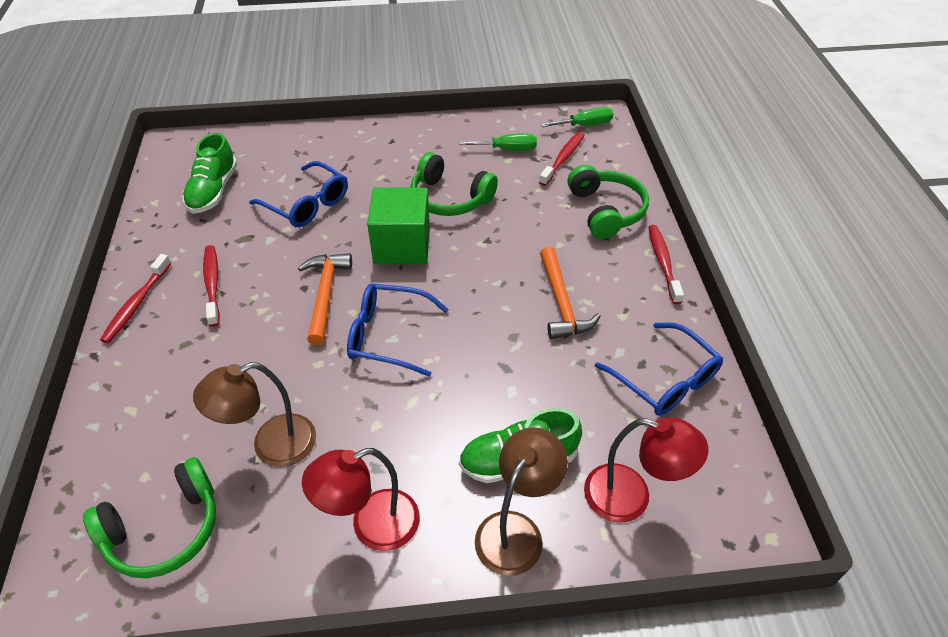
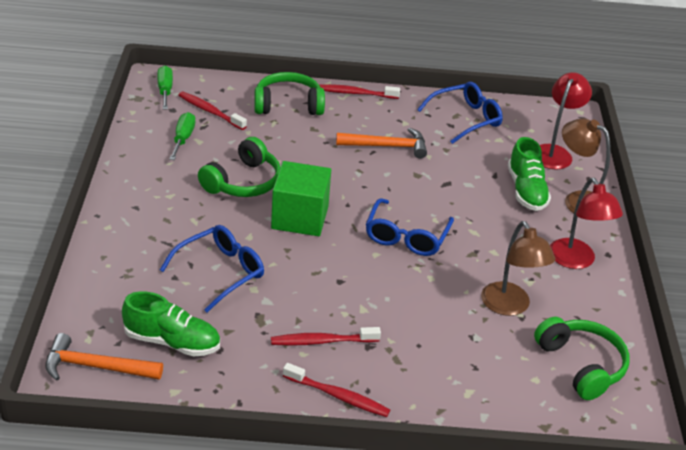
camera: 85 degrees left, 10 degrees down
orange hammer [298,253,352,345] -> orange hammer moved to [45,333,163,381]

